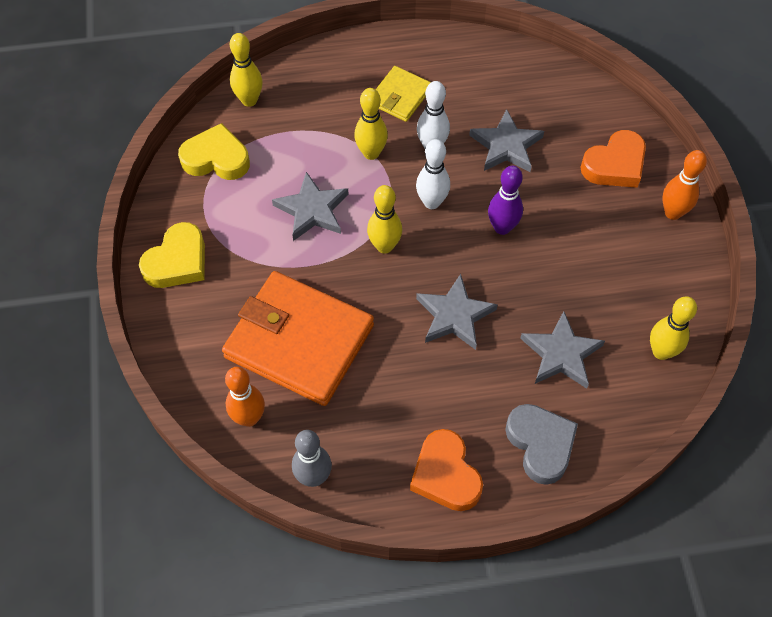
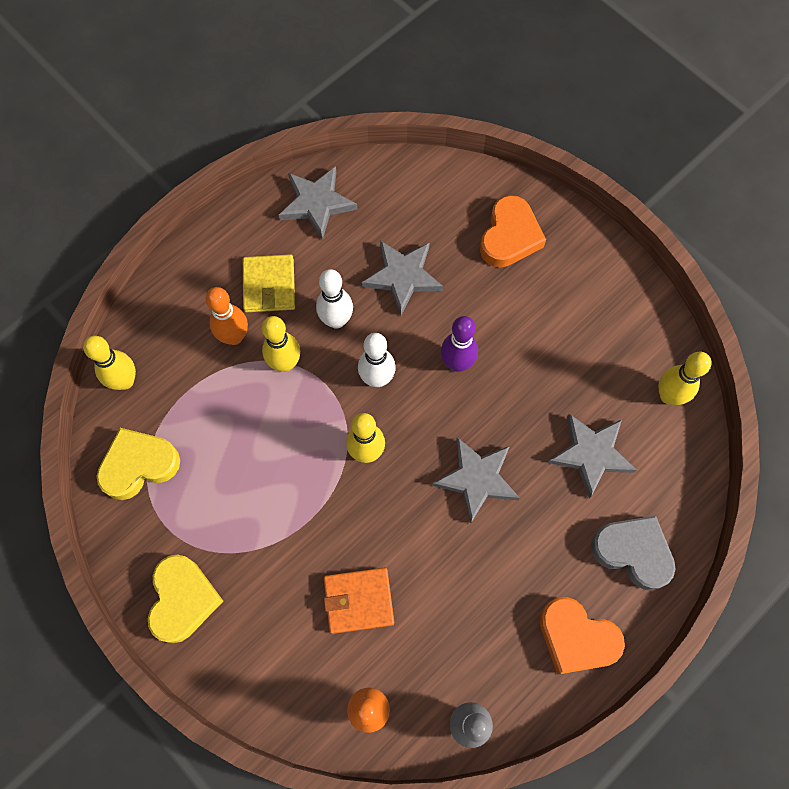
camera: 35 degrees left, 10 degrees up
orange wallet [222,271,374,406] -> orange wallet [324,568,394,634], size x0.50
grey star [272,172,349,241] -> grey star moved to [279,166,358,240]
orange bowling pin [662,150,707,220] -> orange bowling pin moved to [206,287,248,345]

